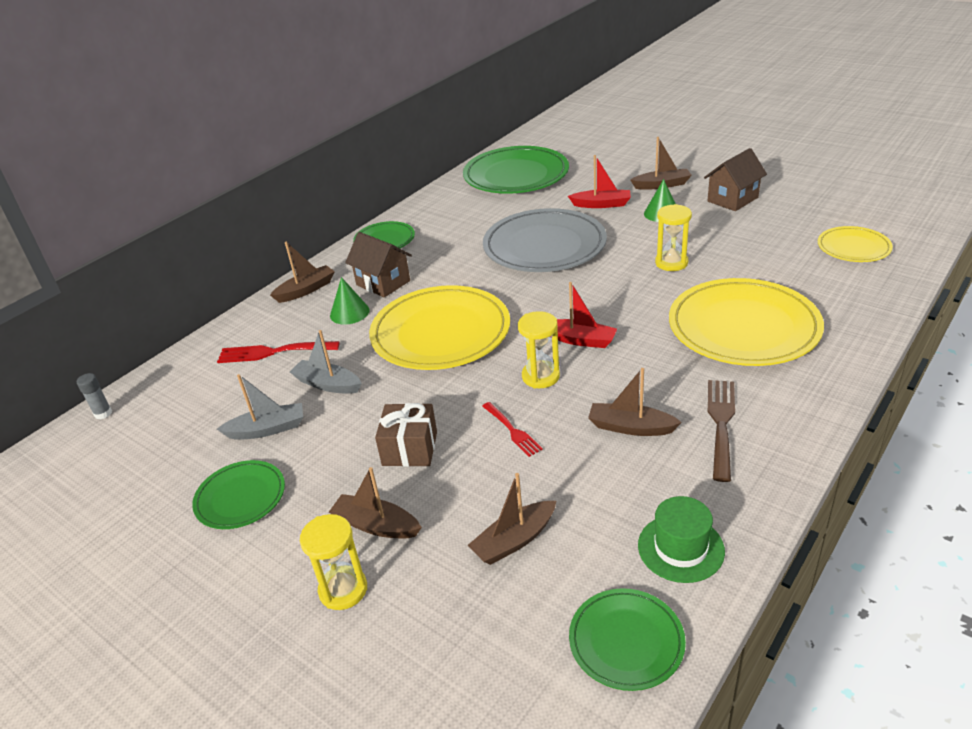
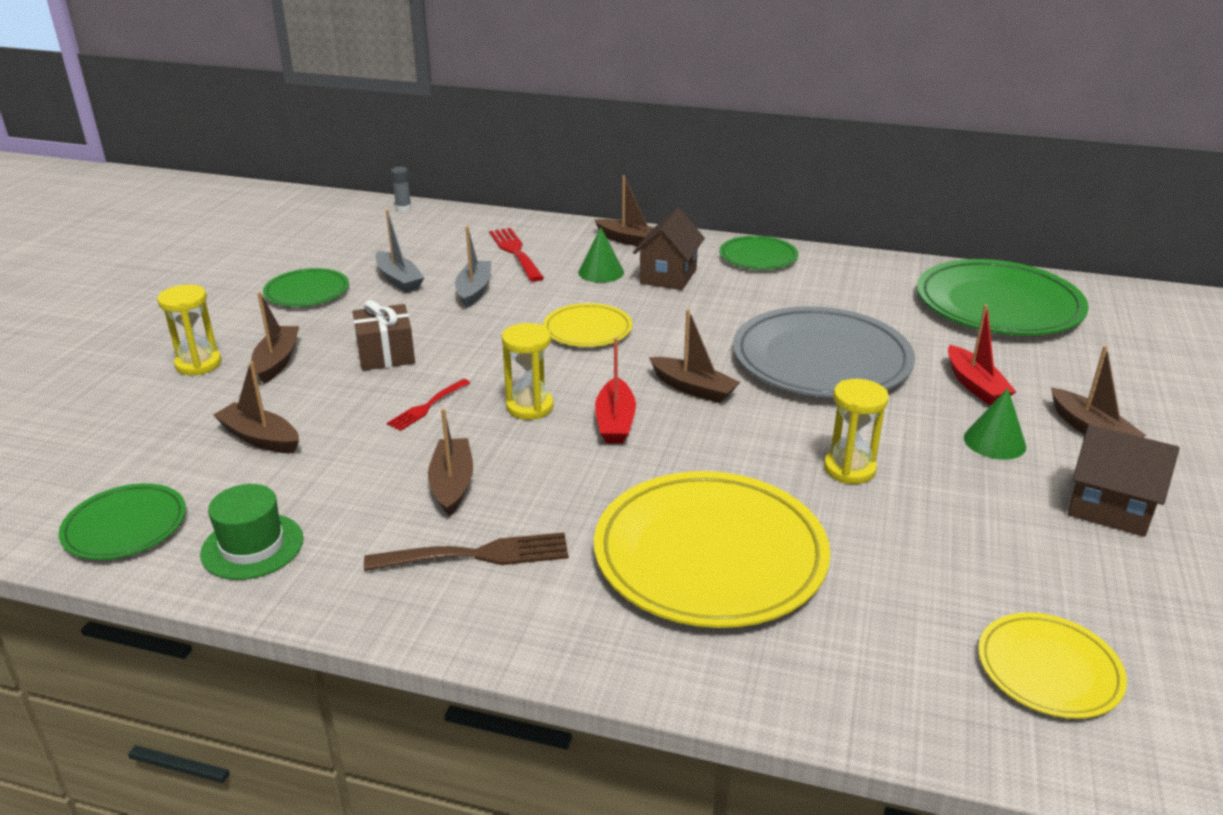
camera: 65 degrees right, 5 degrees down
yellow plate [369,285,510,370] -> yellow plate [543,303,632,347], size x0.53
none -> brown boat [649,309,740,403]

